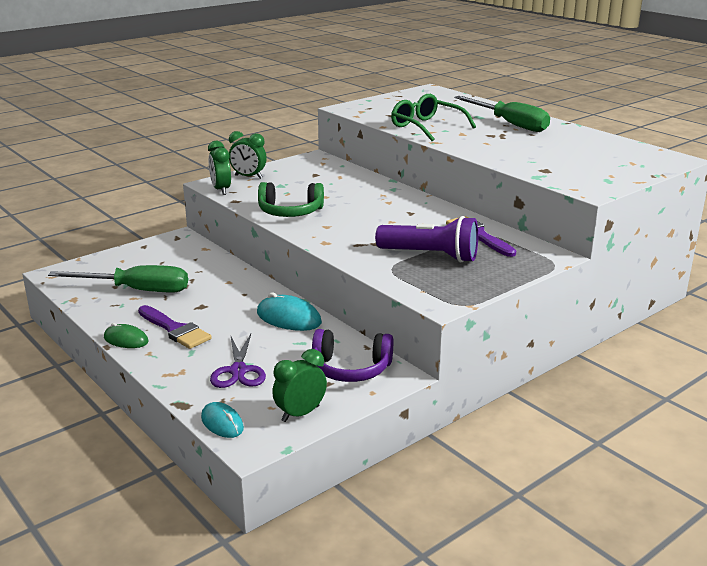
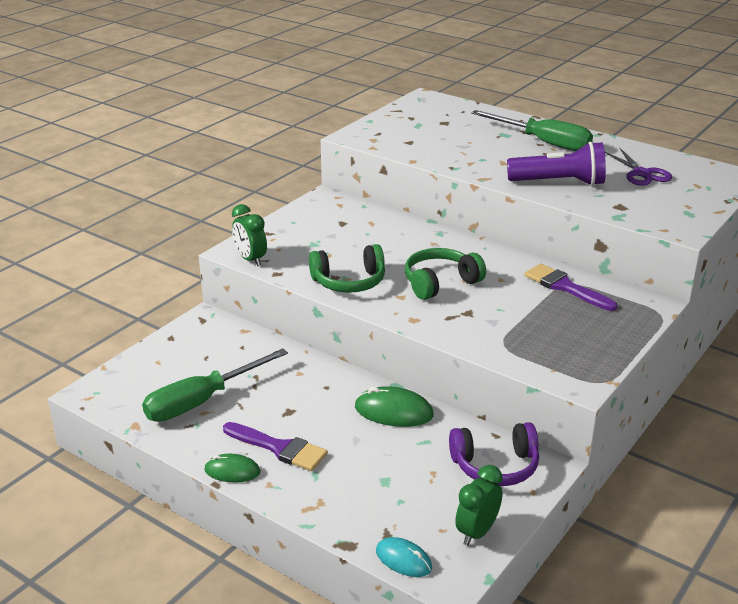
camera: 15 degrees left, 5 degrees up
green screwdriver [48,265,188,292] -> green screwdriver turned 150 degrees clockwise [142,348,288,422]
purple scissors [210,334,266,388] -> purple scissors moved to [605,147,673,186]
green clock [229,131,267,179] -> none
turquoise mouse [257,292,322,331] -> green mouse [355,386,434,427]
purple flashlight [375,216,478,263] -> purple flashlight moved to [507,142,606,186]
green glasses [391,94,476,141] -> none
none -> green headphones [405,248,486,300]

